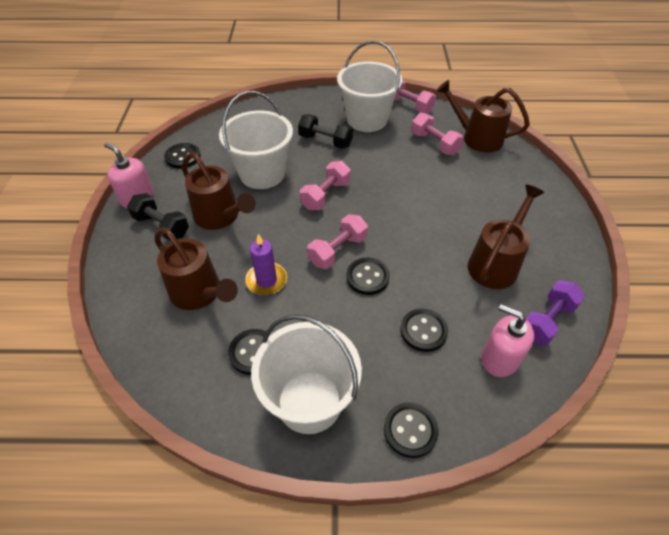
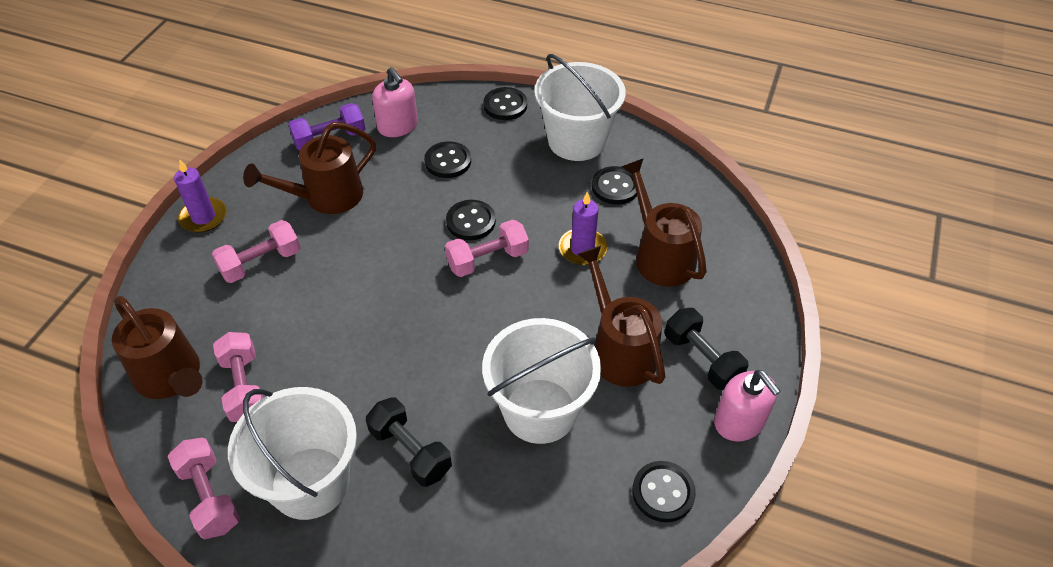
camera: 160 degrees left, 0 degrees up
pink dumbbell [300,161,351,210] -> pink dumbbell moved to [212,220,301,283]
none -> purple candle [174,159,227,233]

